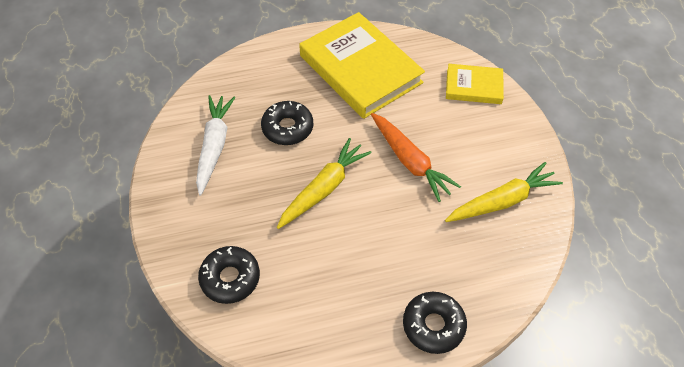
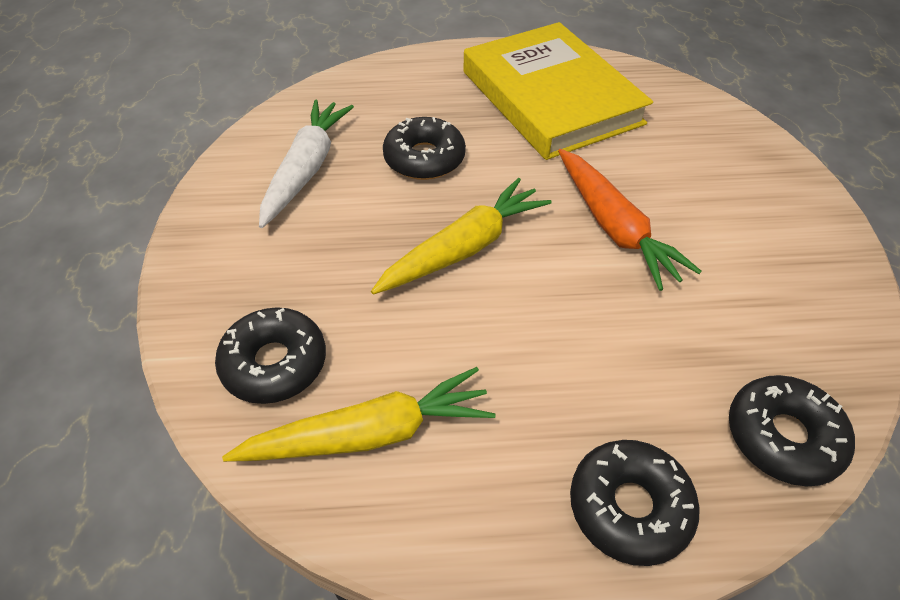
camera: 10 degrees right, 5 degrees down
yellow carrot [445,162,563,222] -> yellow carrot moved to [222,367,496,462]
yellow book [446,64,504,104] -> none
none -> black donut [729,375,855,487]

